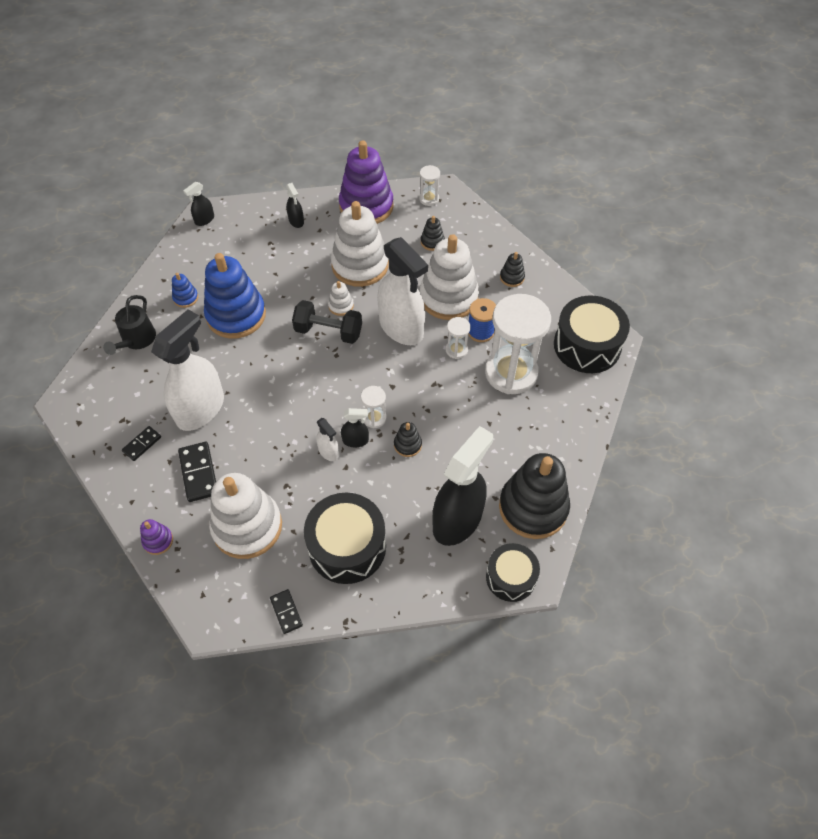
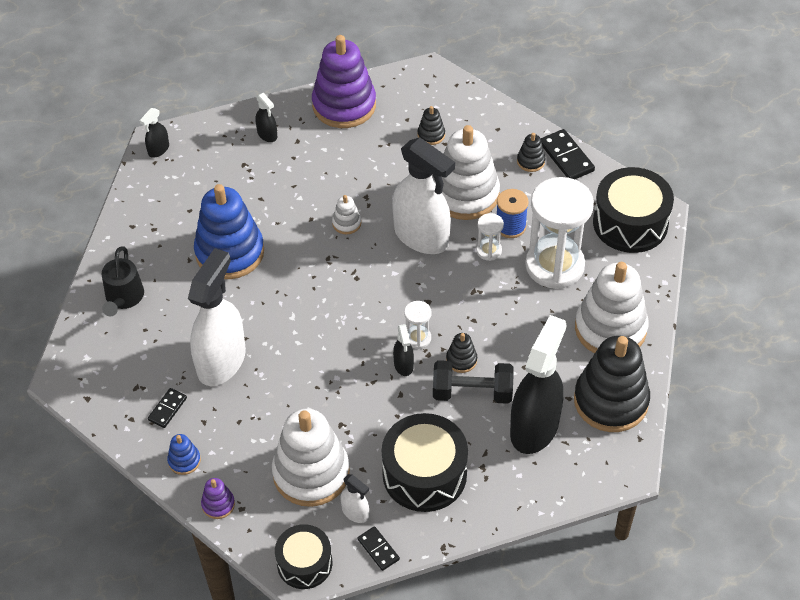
camera: 10 degrees left, 5 degrees down
blue stacking toy [172,273,198,308] -> blue stacking toy moved to [167,434,201,475]
black domino [178,442,216,502] -> black domino moved to [541,129,595,179]
black dumbbell [292,300,362,344] -> black dumbbell moved to [433,360,514,404]
white spray bottle [316,418,339,461] -> white spray bottle moved to [341,474,369,523]
white stacking toy [331,201,389,287] -> white stacking toy moved to [575,262,649,353]
black spray bottle [341,408,369,447] -> black spray bottle turned 90 degrees clockwise [393,324,414,376]
white hourglass [419,165,440,206] -> none
black drum [486,543,540,602] -> black drum moved to [275,524,332,589]

